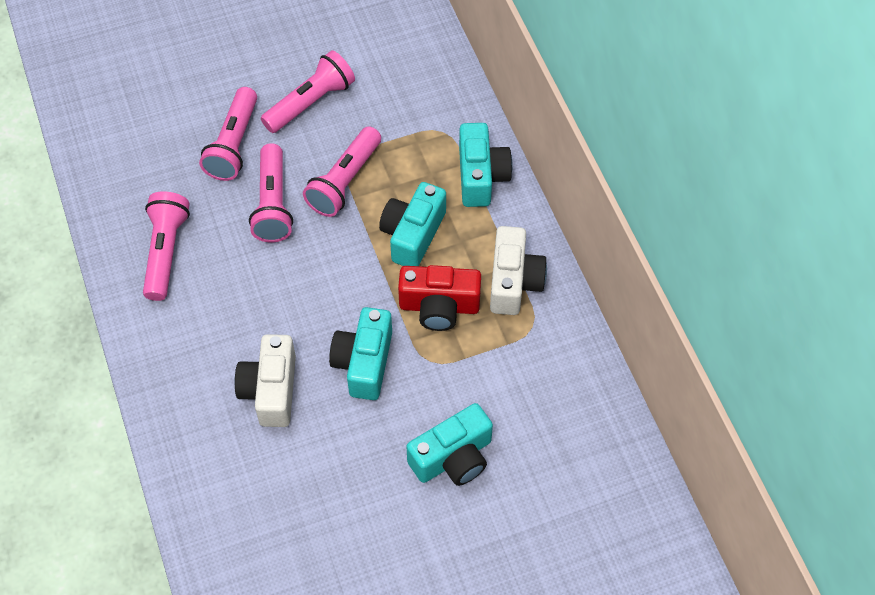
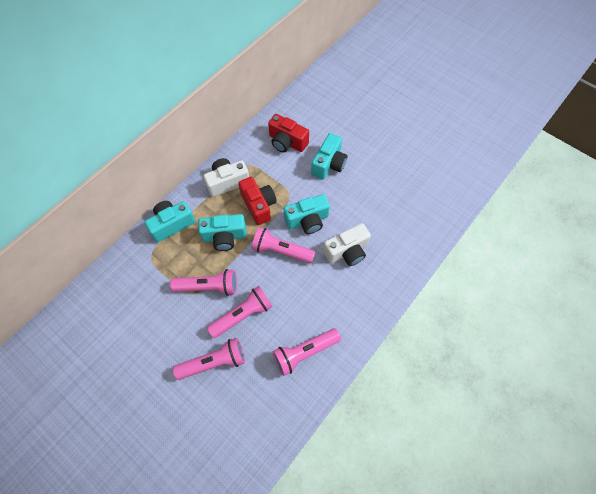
camera: 120 degrees left, 5 degrees up
pink flashlight [261,50,355,133] -> pink flashlight moved to [252,227,315,263]
turquoise camera [406,403,493,486] -> turquoise camera turned 90 degrees clockwise [311,133,347,180]
none -> red camera [268,114,309,153]

